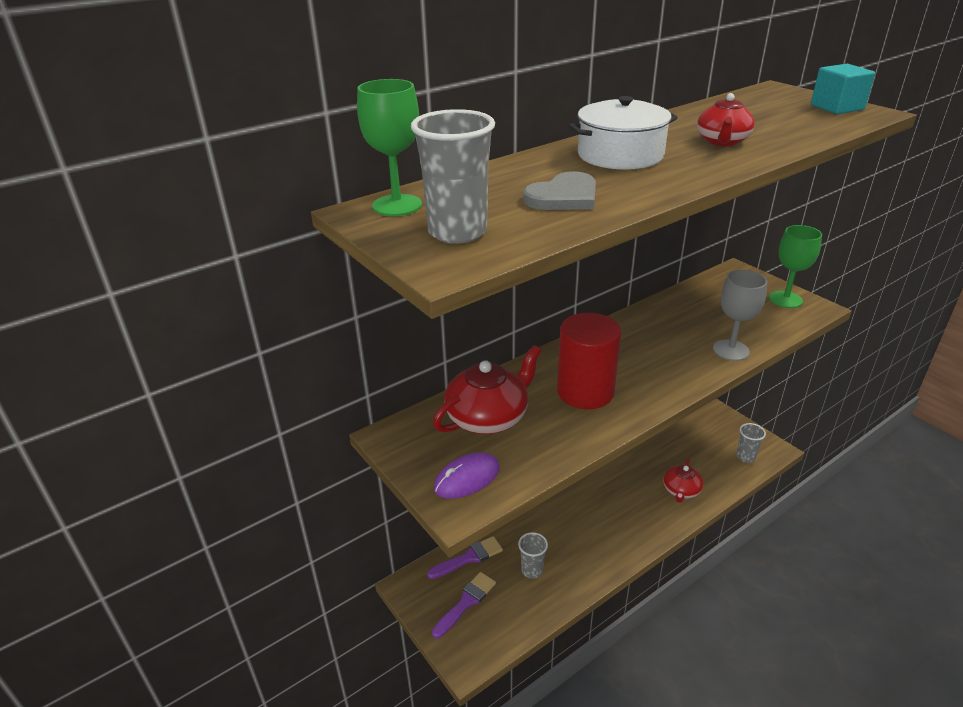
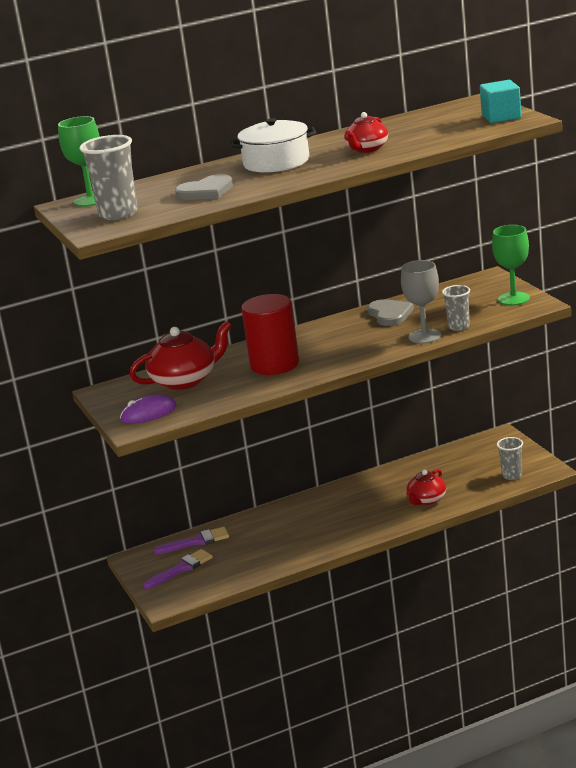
camera: 15 degrees right, 10 degrees down
grey cup [518,532,548,579] -> grey cup moved to [442,285,470,331]
none -> grey heart [368,299,414,326]

